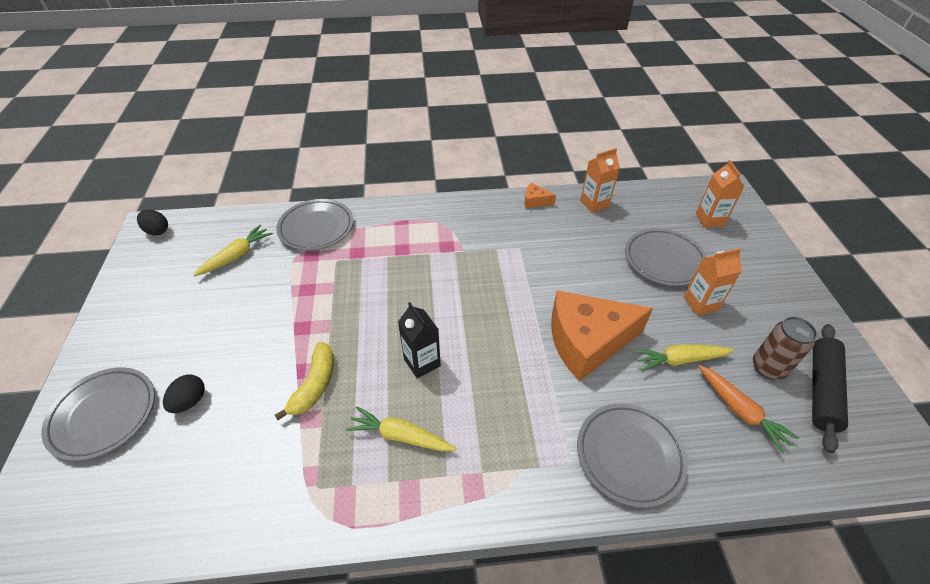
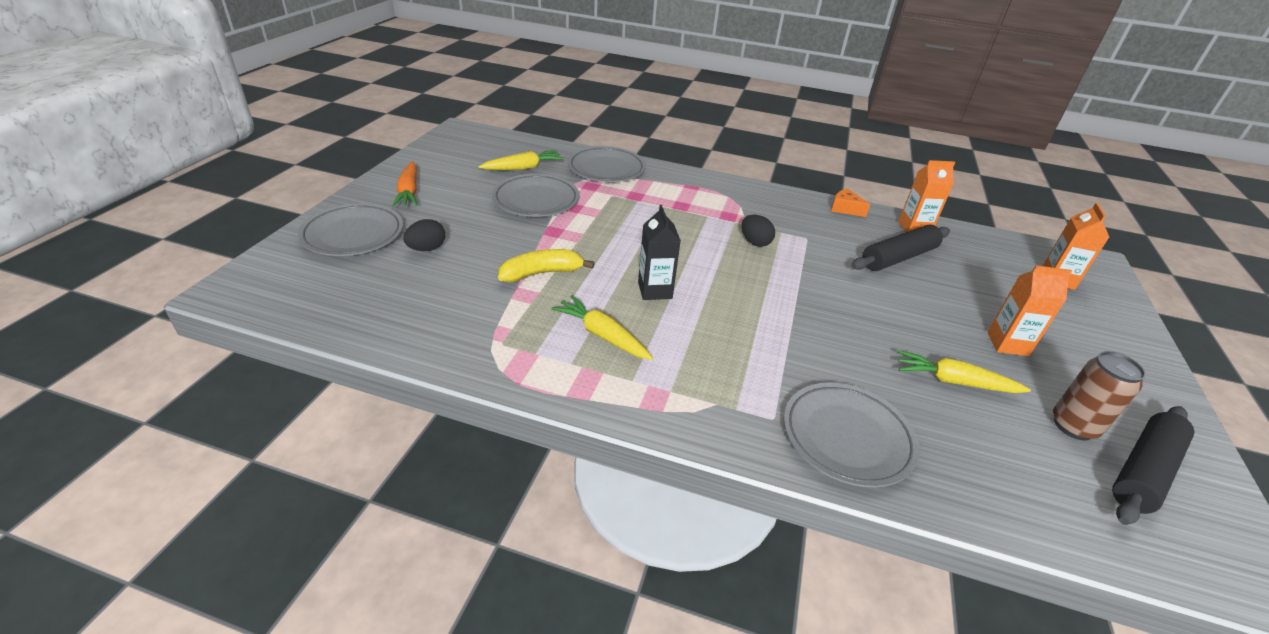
camera: 20 degrees right, 10 degrees down
black egg [137,210,168,235] -> black egg moved to [742,215,775,247]
yellow banana [275,342,334,420] -> yellow banana turned 150 degrees counterclockwise [498,249,595,283]
orange cheese [551,290,653,381] -> none
grey plate [625,228,707,286] -> grey plate moved to [492,174,580,217]
orange carrot [698,365,799,453] -> orange carrot moved to [392,161,418,207]
none -> black rolling pin [851,225,950,271]

